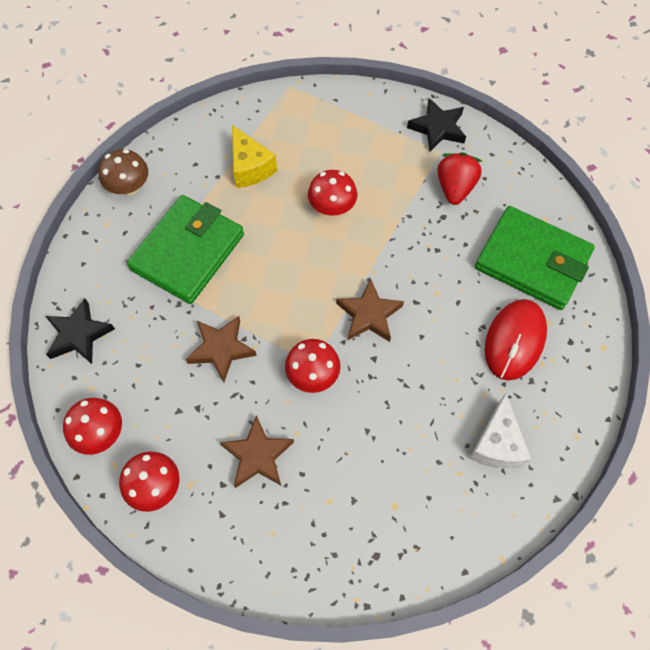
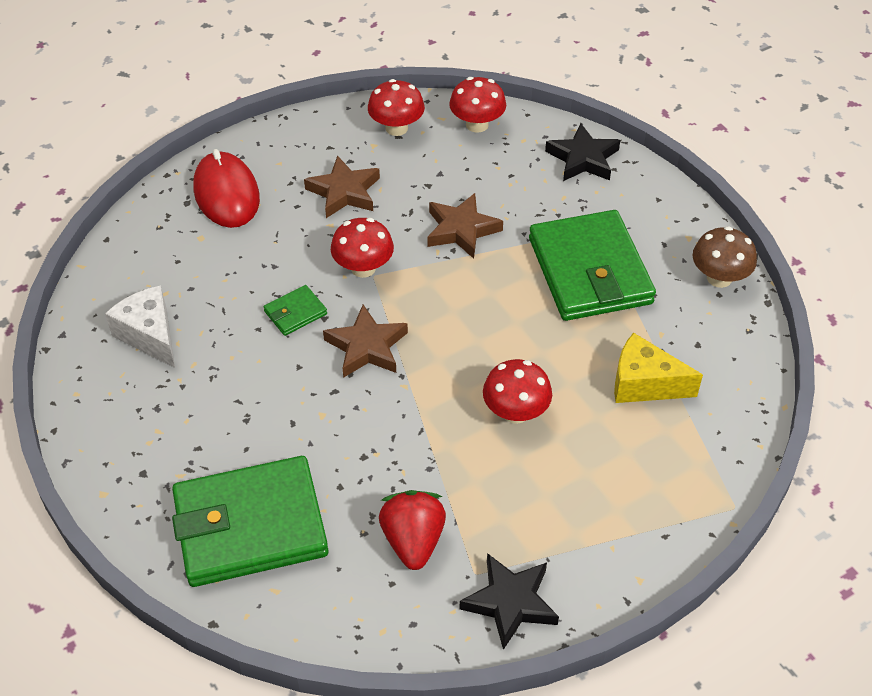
camera: 135 degrees right, 15 degrees down
red strawberry [437,152,482,205] -> red strawberry turned 150 degrees counterclockwise [379,490,446,570]
red mouse [485,299,547,380] -> red mouse moved to [193,149,260,228]
none -> green wallet [264,285,327,336]

